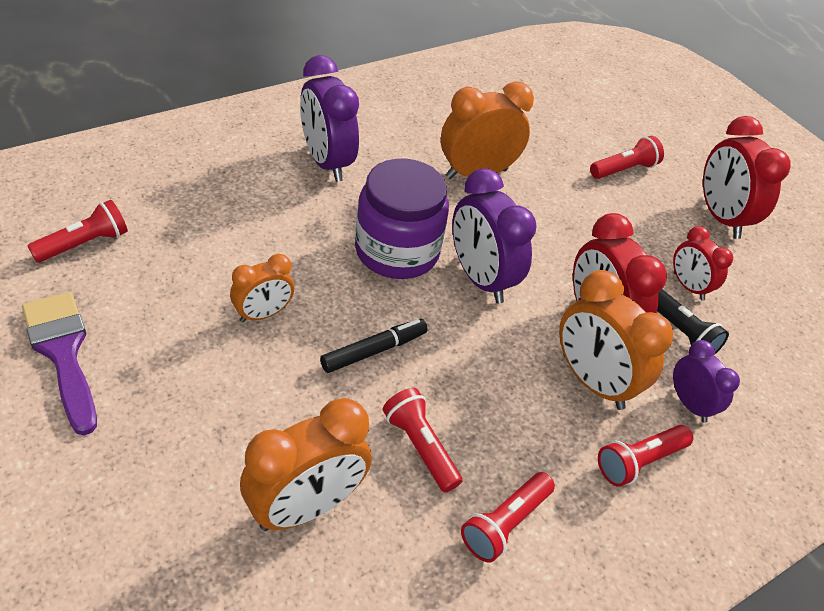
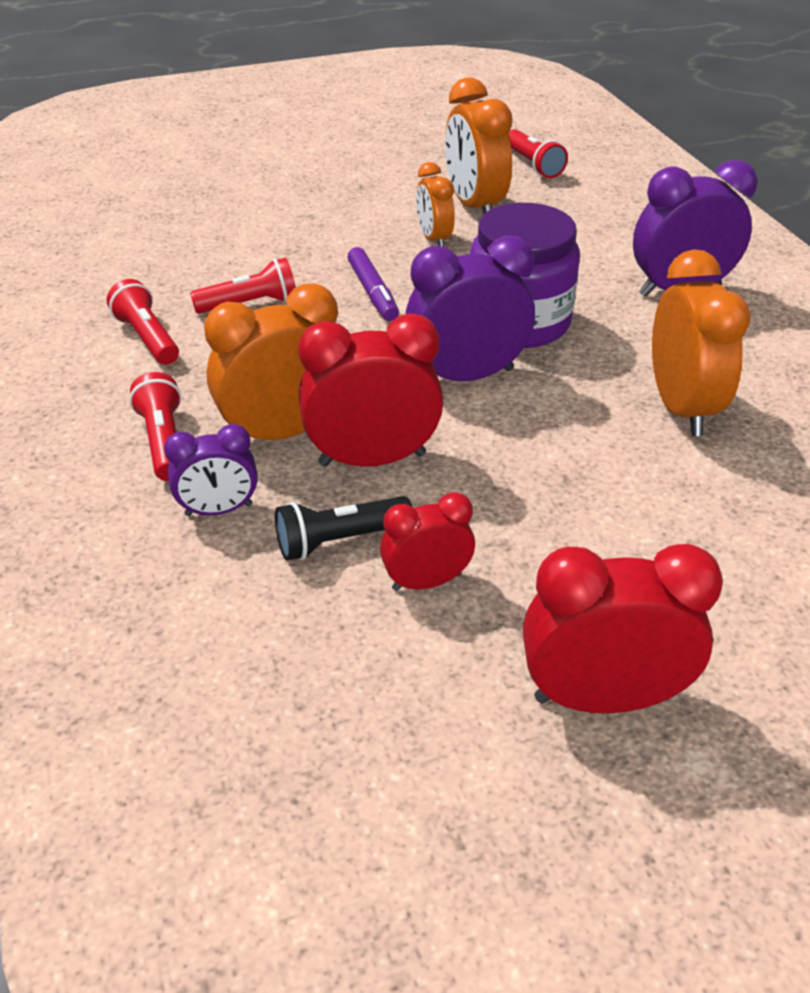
camera: 110 degrees right, 5 degrees down
purple brush [22,292,97,435] -> none
orange clock [240,398,372,531] -> orange clock moved to [445,77,512,214]
black marker [320,319,428,373] -> purple marker [347,247,399,321]
red flashlight [590,136,664,179] -> none

